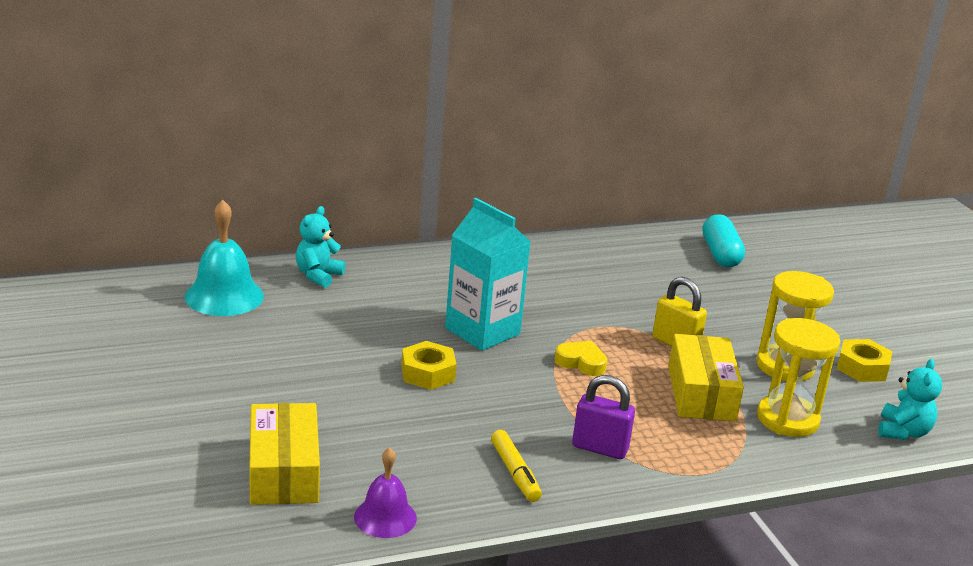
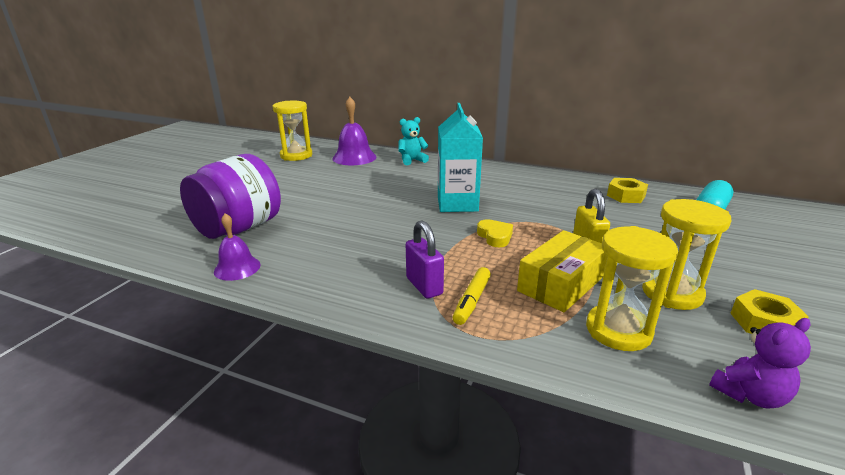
camera: 45 degrees right, 0 degrees up
turquoise bell [185,200,264,316] -> purple bell [332,97,376,165]
yellow box [249,403,320,505] -> purple jar [180,154,281,239]
yellow nut [401,341,457,390] -> yellow nut moved to [607,178,648,203]
yellow marker [491,430,542,502] -> yellow marker moved to [453,267,491,325]
turquoise teddy bear [878,359,942,440] -> purple teddy bear [709,318,811,408]
none -> yellow hourglass [272,101,312,161]

